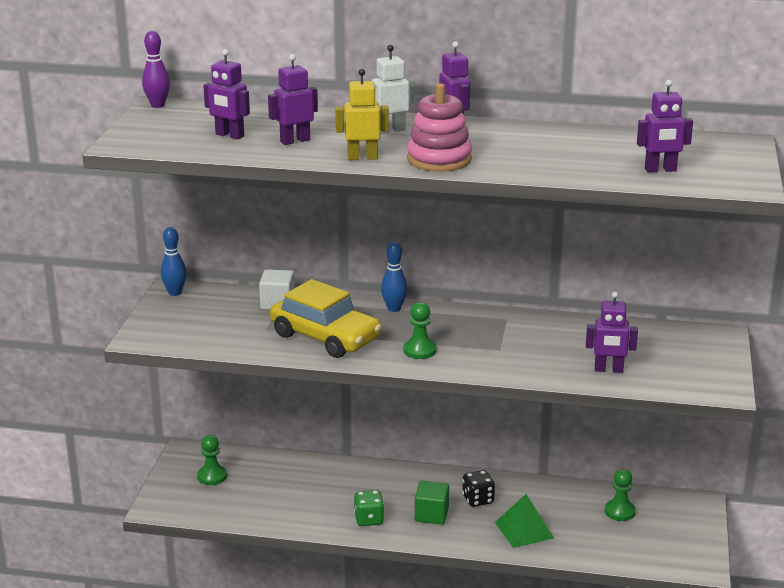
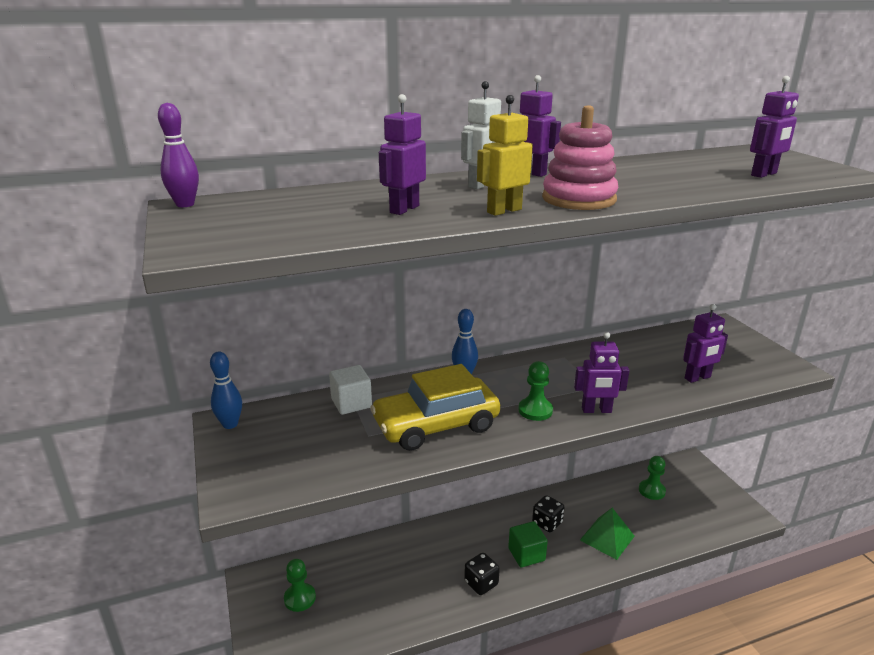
camera: 30 degrees left, 0 degrees up
purple robot [203,49,250,139] -> purple robot moved to [574,332,629,413]
yellow car [270,279,382,358] -> yellow car turned 150 degrees clockwise [370,364,500,451]
green dice [354,490,384,526] -> black dice [464,553,500,595]

